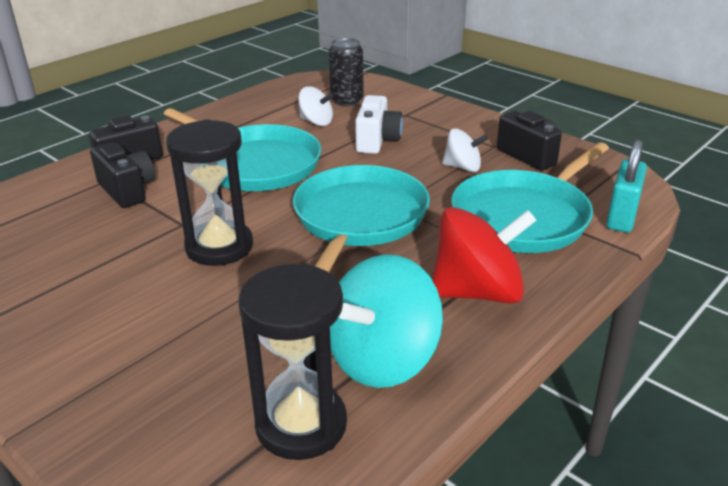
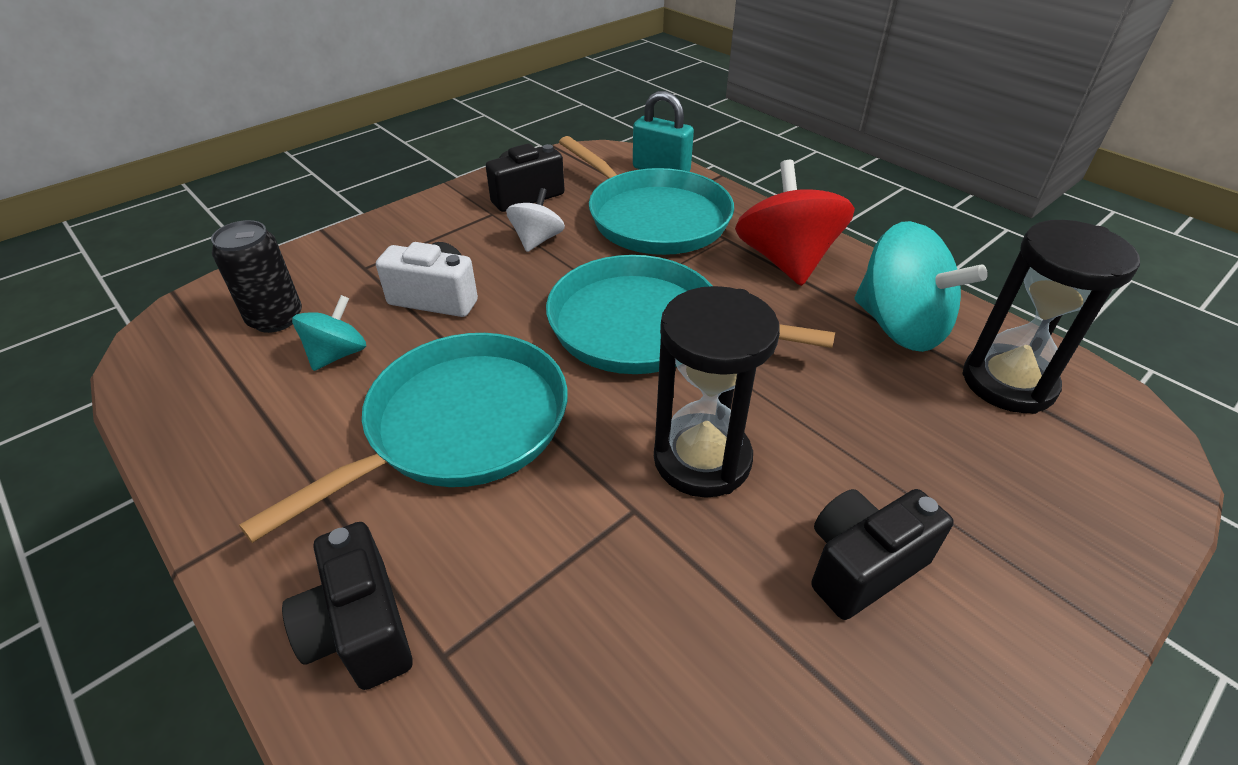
camera: 85 degrees left, 10 degrees up
black camera [90,142,155,208] -> black camera moved to [811,489,954,620]
white spinning top [298,86,333,126] -> turquoise spinning top [292,295,366,371]

